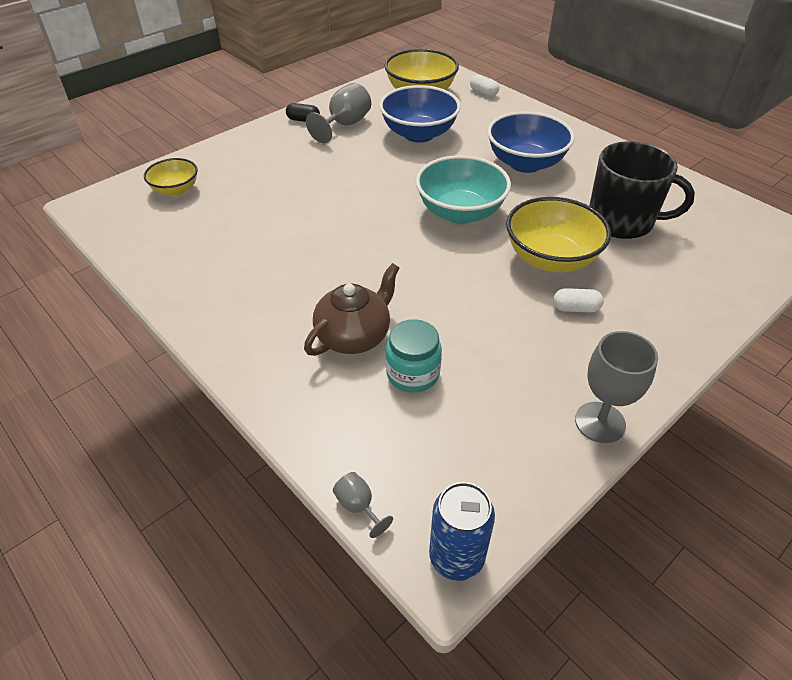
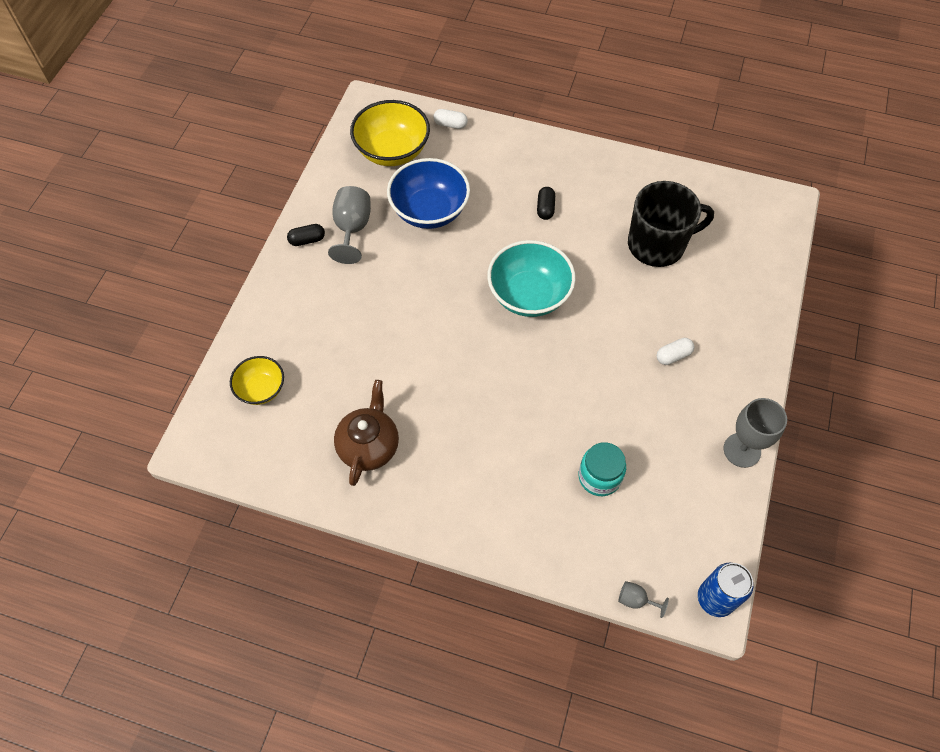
camera: 30 degrees left, 15 degrees up
brown teapot [304,263,399,356] -> brown teapot moved to [334,380,399,486]
blue bowl [487,111,575,173] -> black capsule [537,187,555,220]
yellow bowl [506,197,611,273] -> none

